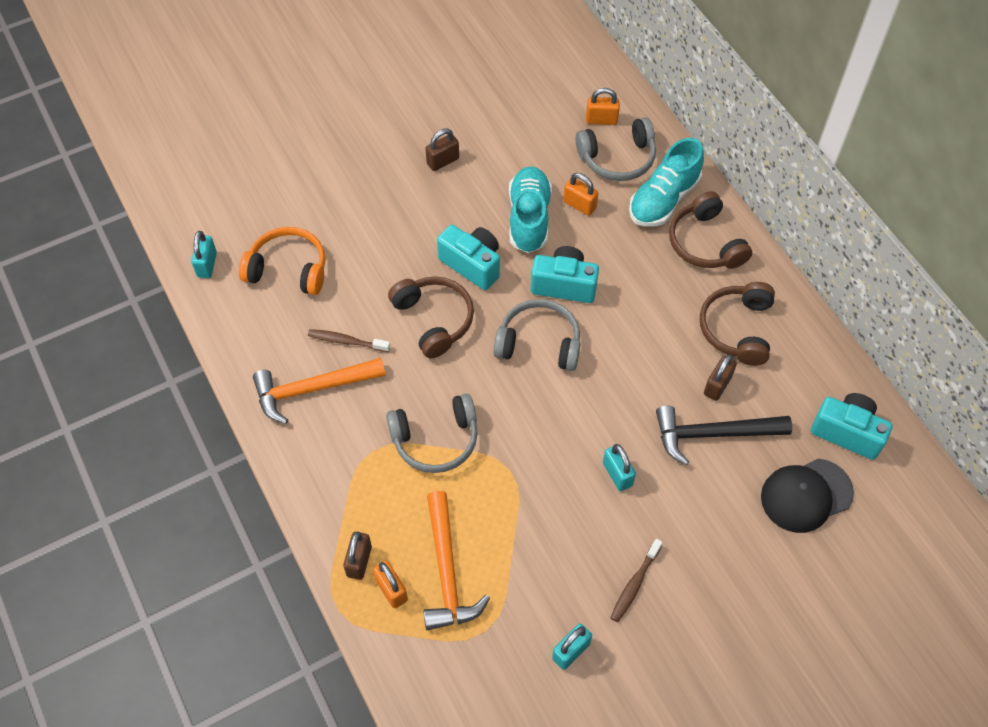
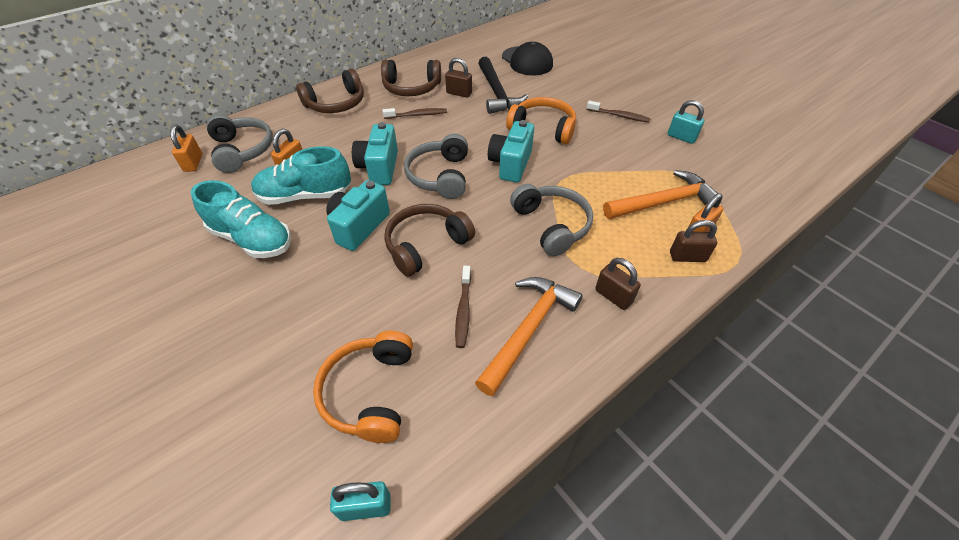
camera: 100 degrees left, 10 degrees down
orange hammer [253,358,386,424] -> orange hammer turned 120 degrees counterclockwise [475,277,583,396]
brown padlock [426,129,459,171] -> brown padlock moved to [595,258,641,310]
turquoise padlock [603,444,636,491] -> orange headphones [506,97,576,144]
turquoise shoe [629,138,704,227] -> turquoise shoe moved to [191,180,291,258]
turquoise camera [811,393,892,460] -> turquoise camera moved to [488,120,534,183]
none -> brown toothbrush [383,108,447,119]

